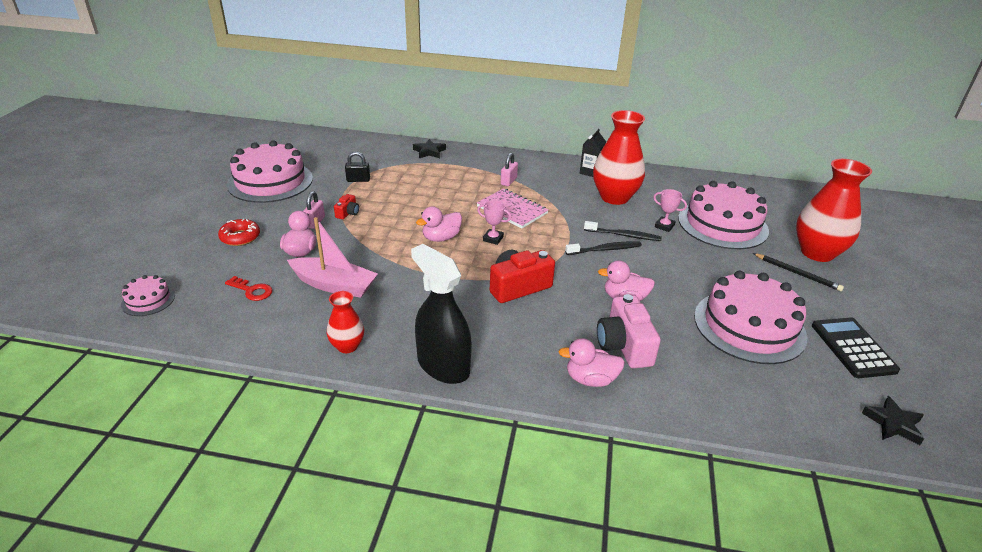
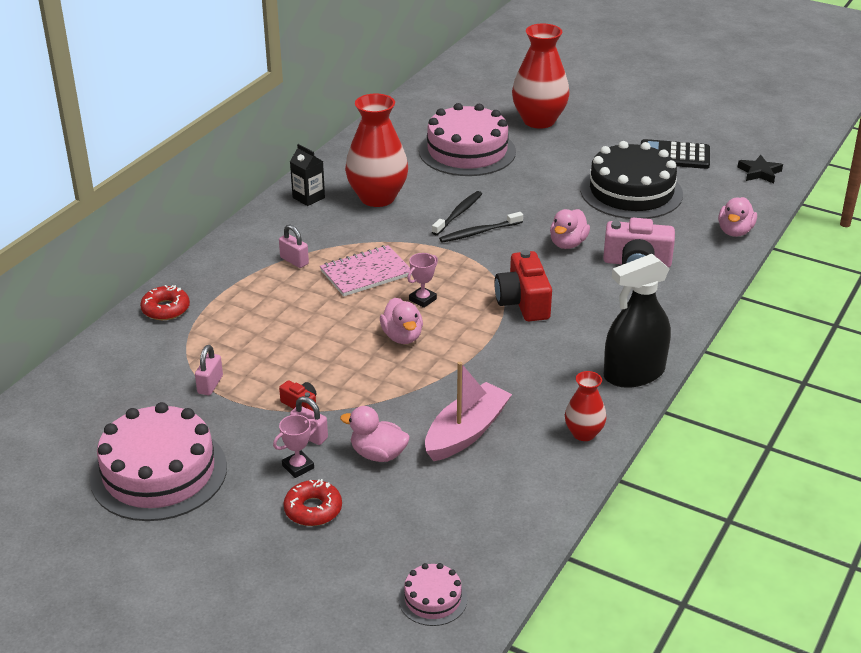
camera: 70 degrees left, 0 degrees up
red key [225,276,272,301] -> none
black padlock [345,152,370,182] -> pink padlock [195,345,223,395]
black star [413,139,446,158] -> red donut [140,285,190,320]
pink duck [558,338,625,387] -> pink duck moved to [718,197,757,237]
black toothbrush [565,242,642,255] -> black toothbrush turned 120 degrees counterclockwise [439,212,523,243]
pink trophy [654,189,687,232] -> pink trophy moved to [273,415,318,478]
pink cake [694,271,807,364] -> black cake [580,141,683,219]
black pencil [753,253,844,291] -> none

